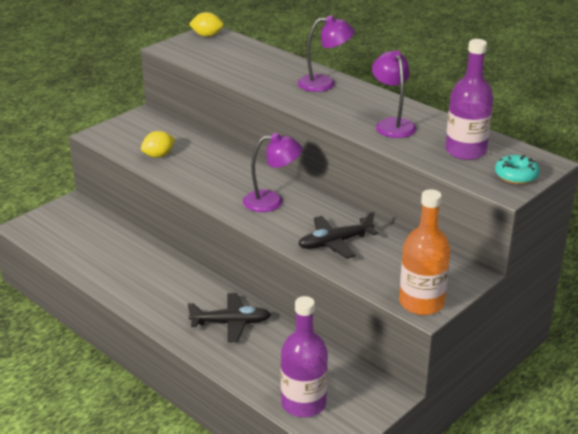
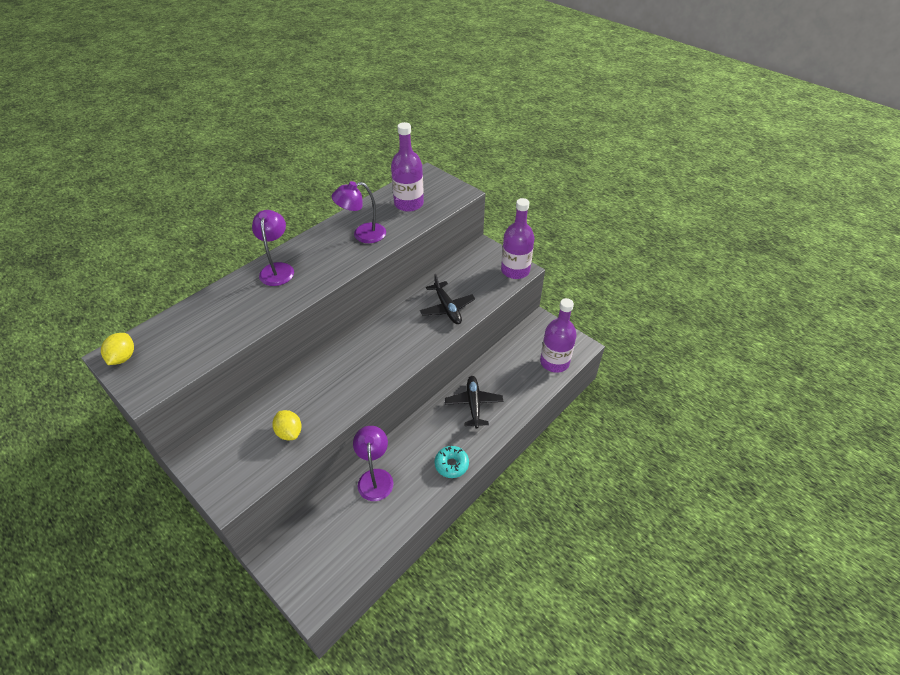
camera: 90 degrees left, 15 degrees up
purple lamp [243,133,302,212] -> purple lamp moved to [353,426,393,501]
orange bottle [399,189,450,315] -> purple bottle [501,198,534,279]
turquoise donut [495,155,540,184] -> turquoise donut moved to [435,446,469,478]

